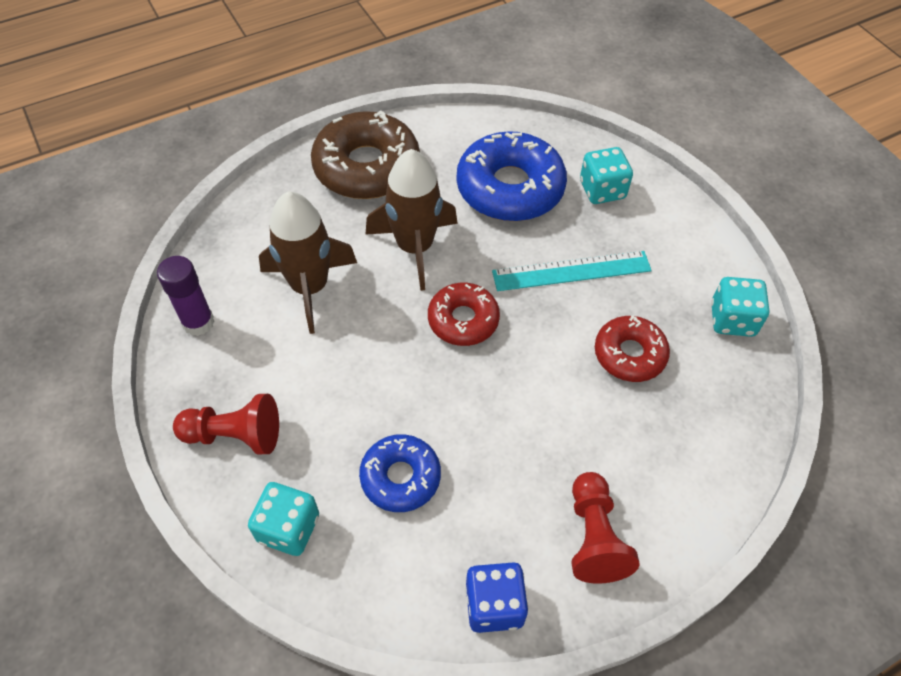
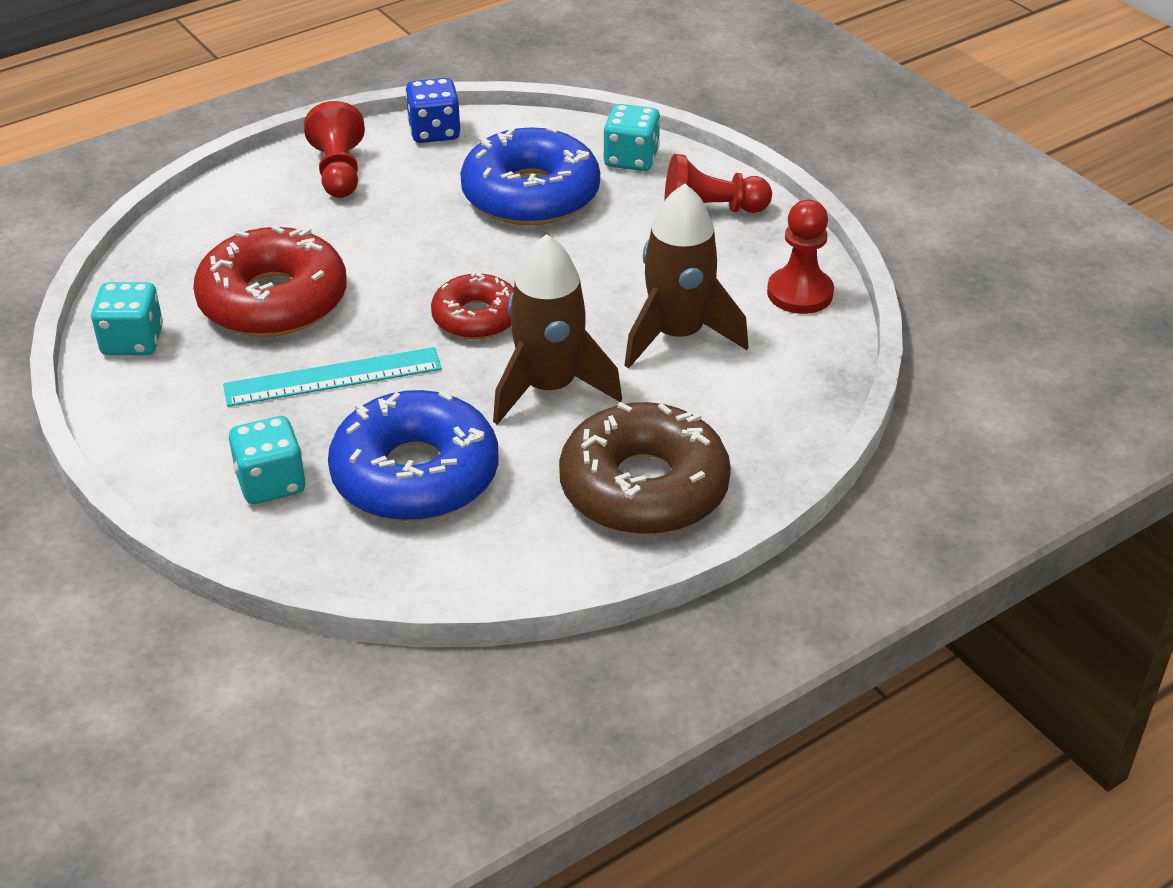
camera: 175 degrees right, 15 degrees down
purple glue stick [157,256,215,336] -> red pawn [767,200,834,314]
blue donut [359,434,441,512] -> blue donut [460,126,600,225], size x1.70
red donut [595,316,670,382] -> red donut [193,225,347,337], size x1.70

